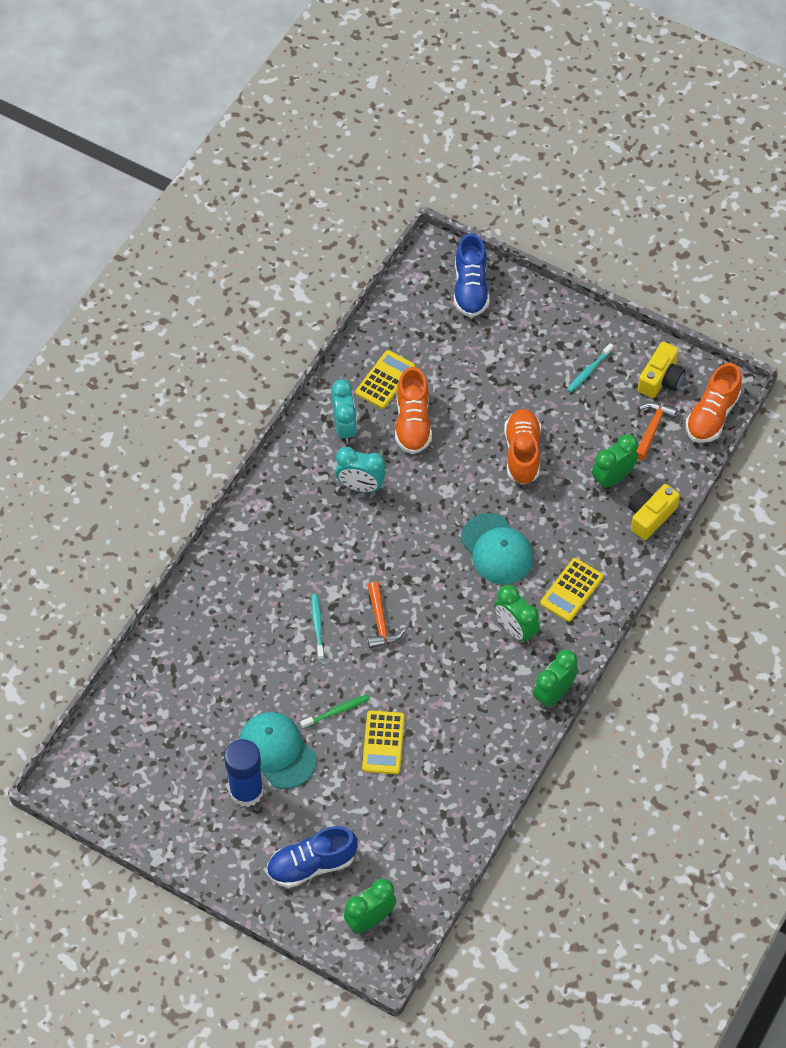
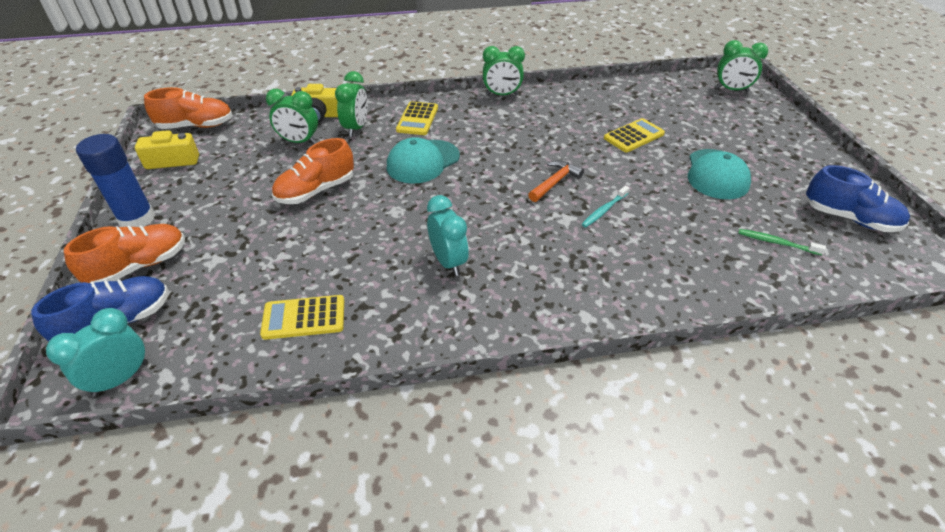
camera: 130 degrees left, 15 degrees down
blue glue stick [224,739,264,807] -> blue glue stick moved to [76,134,155,227]
blue shoe [266,826,358,888] -> blue shoe moved to [806,165,910,232]
green toothbrush [300,695,370,729] -> green toothbrush moved to [738,229,826,255]
turquoise clock [331,379,357,444] -> turquoise clock moved to [46,308,147,397]
orange shoe [395,367,432,454] -> orange shoe moved to [64,224,185,283]
turquoise cap [461,513,534,584] -> turquoise cap turned 150 degrees counterclockwise [387,137,460,184]
green clock [494,585,540,644] -> green clock moved to [335,71,368,137]
yellow calculator [540,558,603,622] -> yellow calculator turned 105 degrees clockwise [396,101,438,135]
turquoise toothbrush [567,343,614,393] -> none
orange hammer [637,402,678,460] -> none

